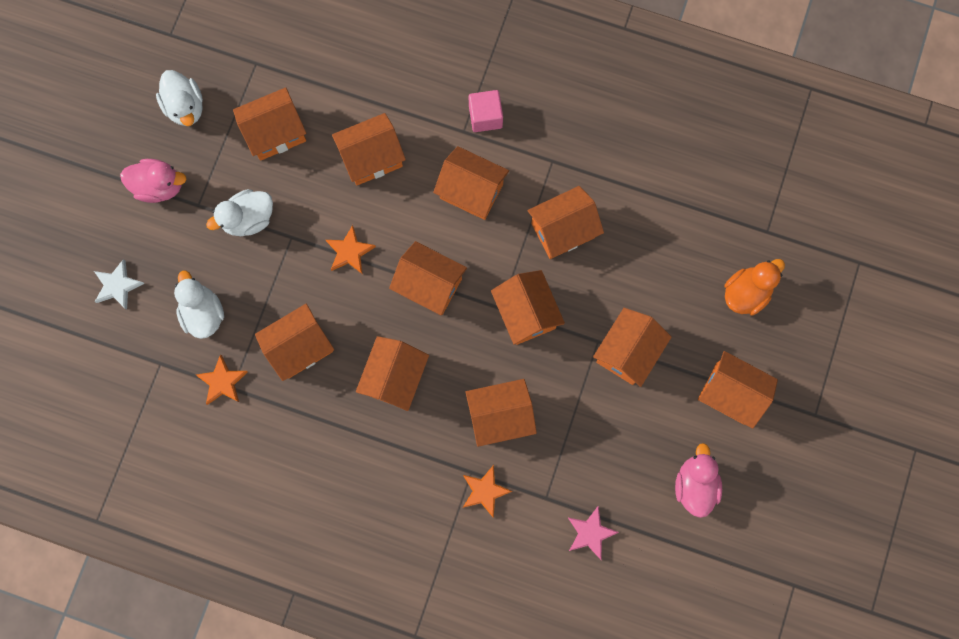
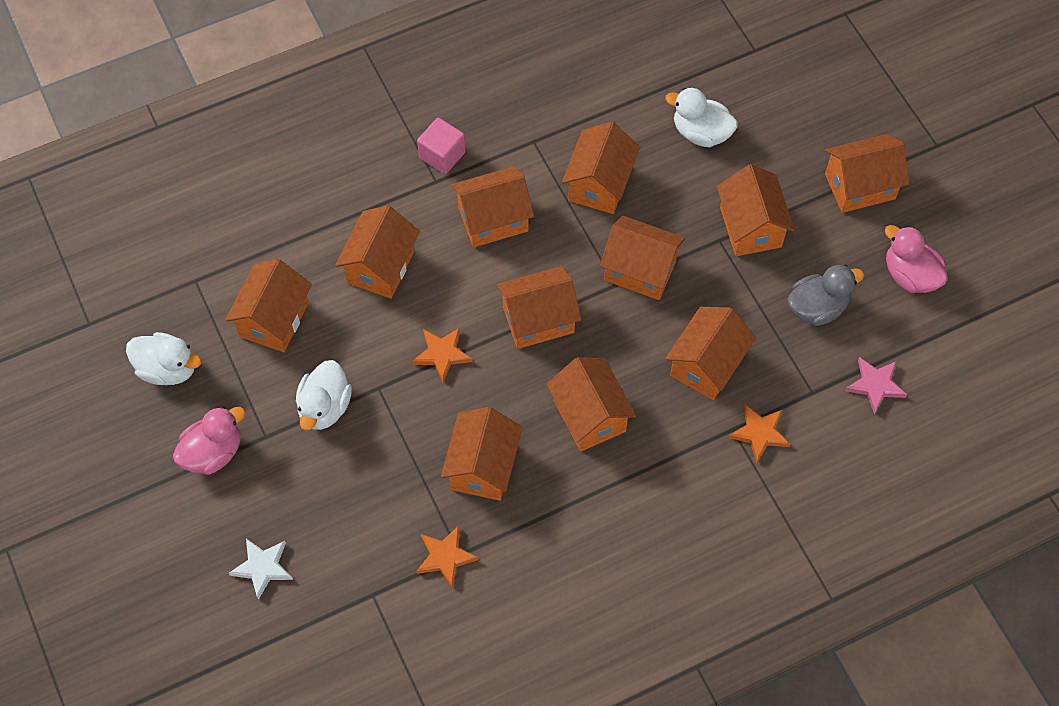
camera: 45 degrees left, 15 degrees down
white duck [174,271,224,339] -> white duck moved to [665,88,738,147]
orange duck [724,259,785,315] -> none
none -> grey duck [788,265,864,326]

